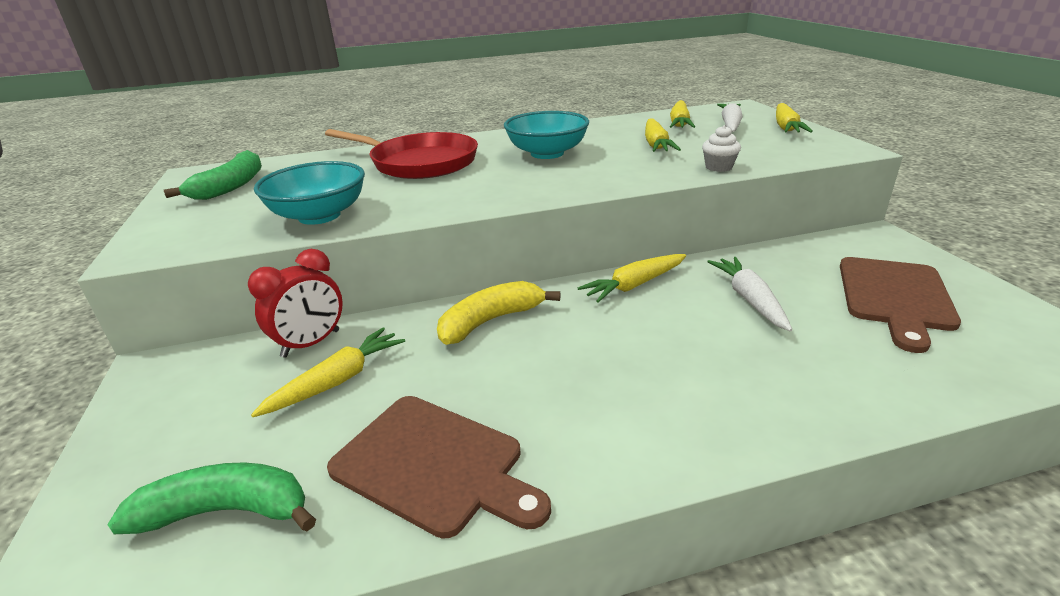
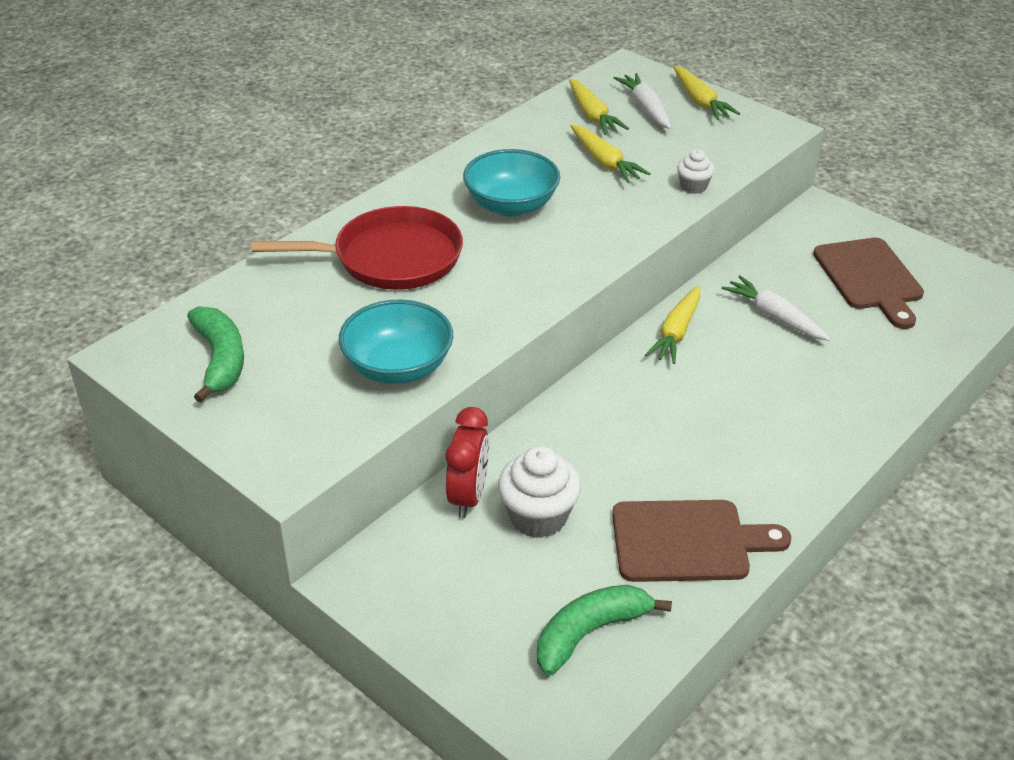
camera: 35 degrees left, 10 degrees up
yellow carrot [251,327,405,417] -> white cupcake [498,446,581,538]
yellow banana [437,281,561,345] -> none

